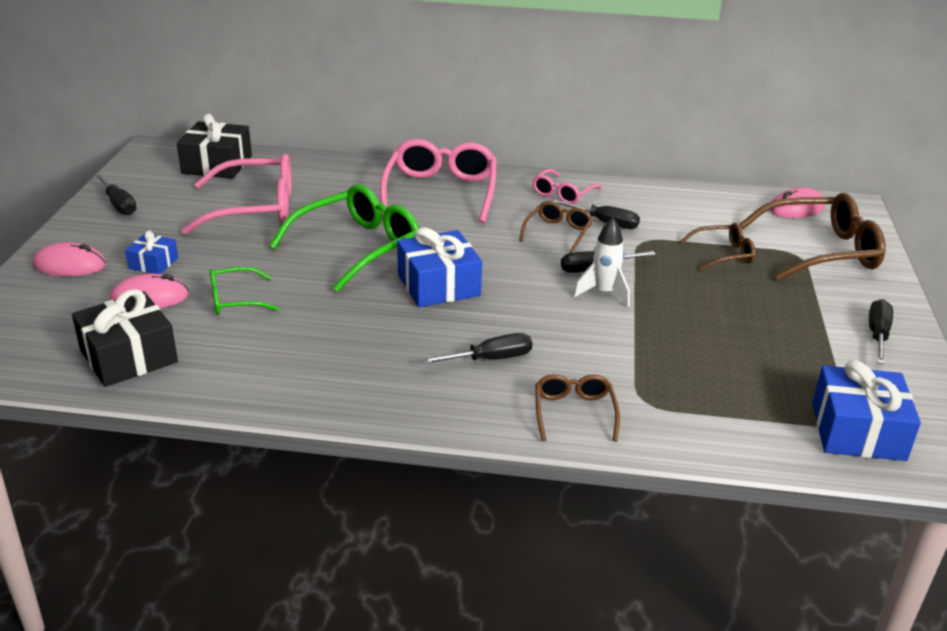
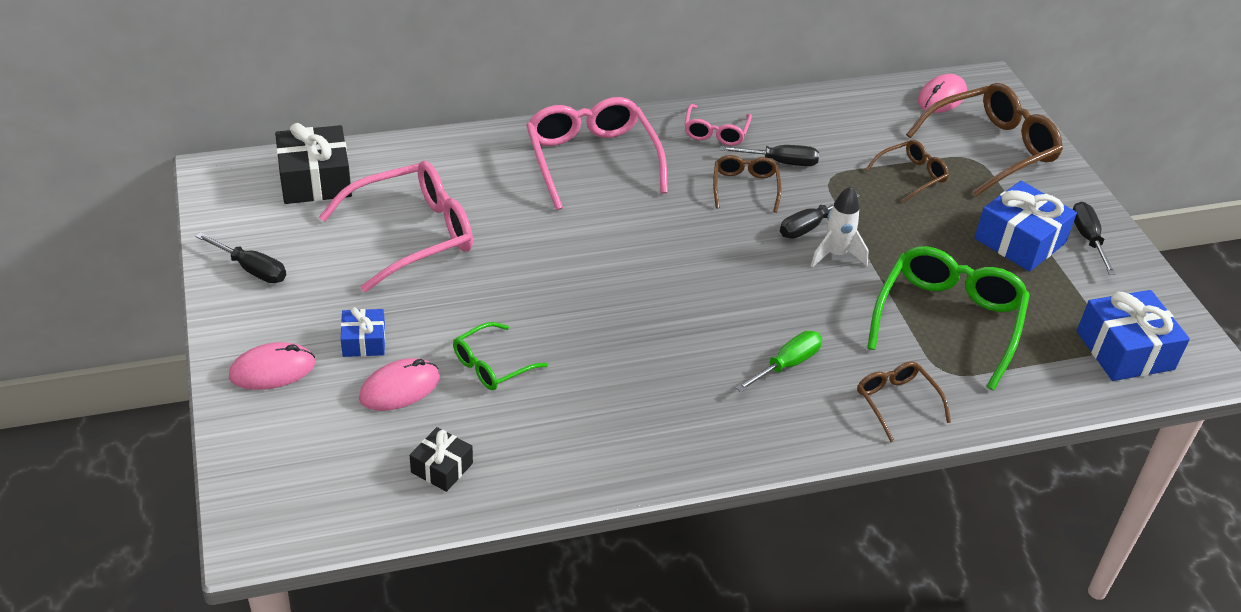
camera: 25 degrees left, 10 degrees up
black gift [72,289,178,387] -> black gift [410,427,473,492], size x0.55
green glasses [269,184,419,292] -> green glasses moved to [867,246,1030,390]
blue gift [397,227,482,307] -> blue gift moved to [974,181,1077,272]
black screwdriver [421,333,532,364] -> green screwdriver [736,331,822,392]

